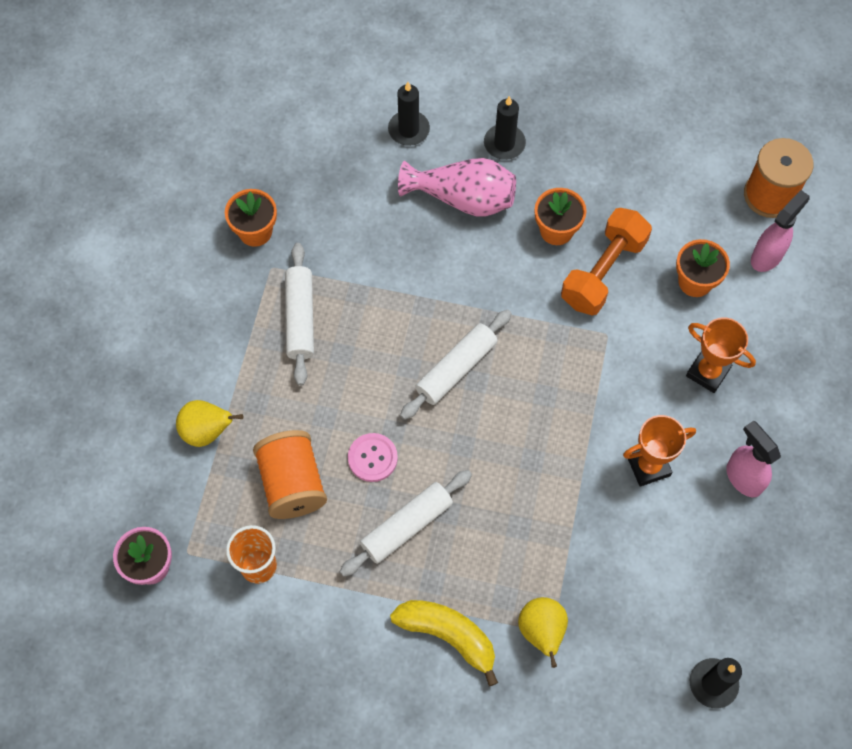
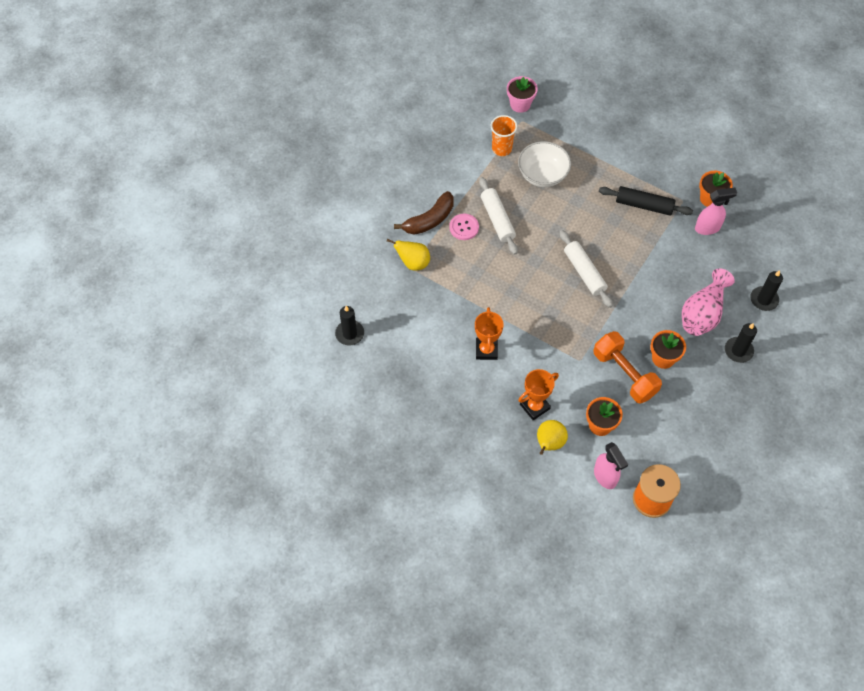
camera: 110 degrees right, 5 degrees down
yellow pear [176,400,243,447] -> yellow pear moved to [537,420,568,455]
orange spool [253,430,327,519] -> white bowl [518,141,571,187]
white rolling pin [285,243,314,386] -> black rolling pin [599,186,693,216]
pink button [348,433,398,482] -> pink button moved to [449,214,479,240]
yellow banana [390,600,498,686] -> brown banana [394,191,454,235]
pink spray bottle [726,421,781,497] -> pink spray bottle moved to [695,188,737,235]

